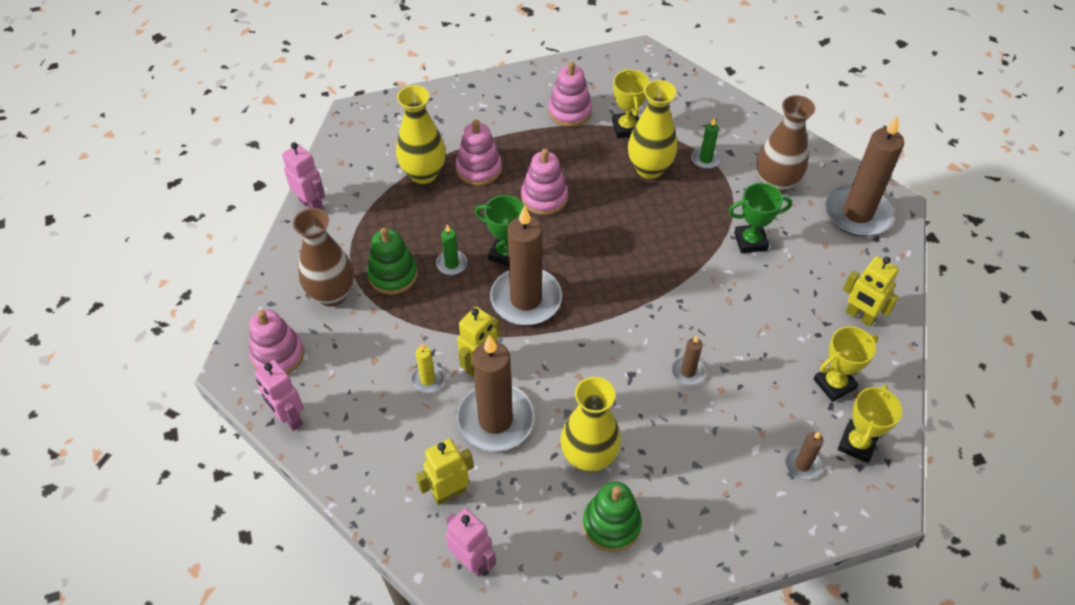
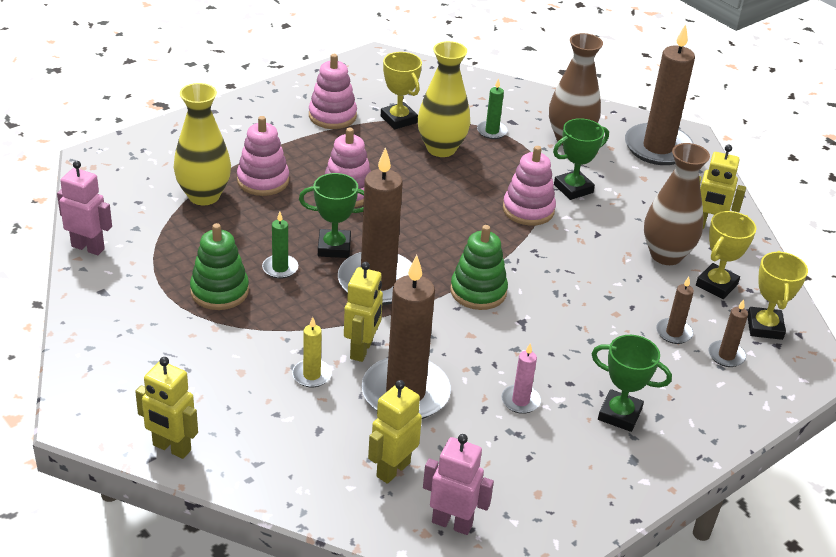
camera: 25 degrees left, 15 degrees down
pink stacking toy [249,310,304,374] -> pink stacking toy moved to [503,146,556,226]
pink robot [255,360,304,431] -> yellow robot [135,357,198,459]
brown vase [293,208,354,307] -> brown vase moved to [644,143,710,265]
yellow vase [560,377,621,472] -> pink candle [501,344,541,414]
green stacking toy [583,482,642,552] -> green stacking toy moved to [450,225,508,310]
brown candle [672,336,705,385] -> brown candle moved to [656,277,694,344]
none -> green trophy [591,335,672,432]

